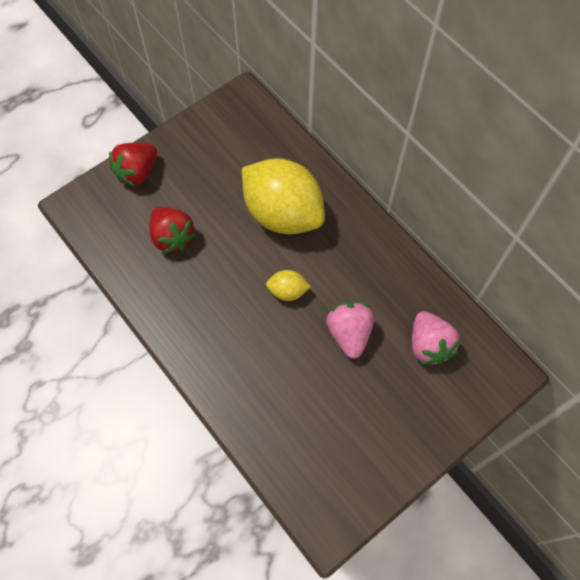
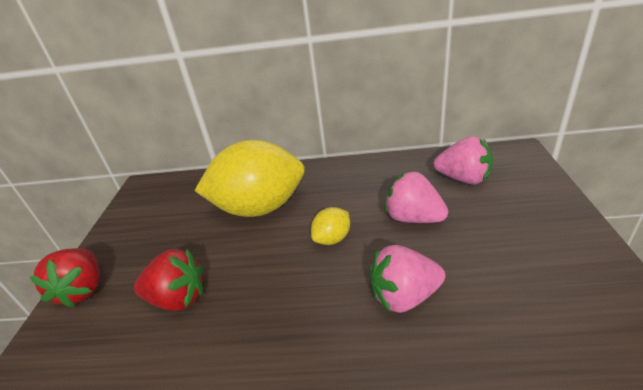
camera: 45 degrees left, 30 degrees down
none -> pink strawberry [370,245,445,313]

